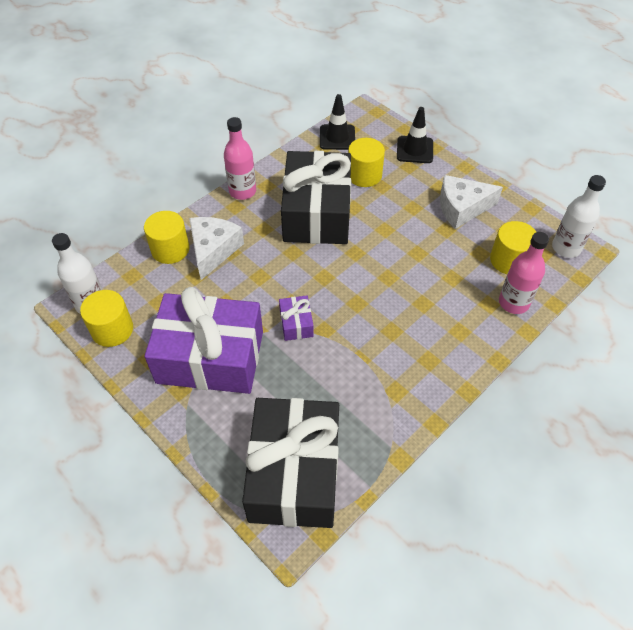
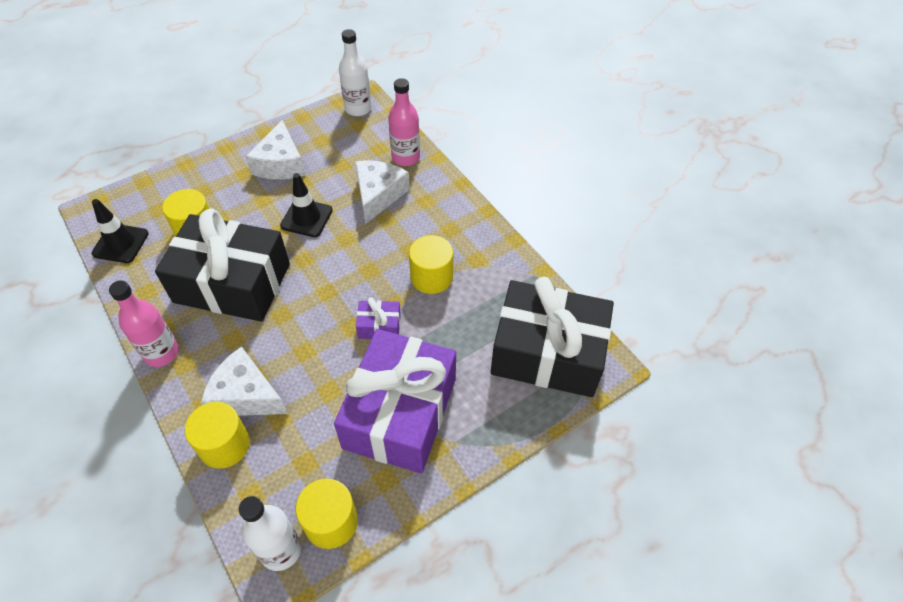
camera: 80 degrees left, 0 degrees up
black traffic cone [397,107,433,163] -> black traffic cone moved to [280,173,333,237]
yellow cylinder [490,221,536,274] -> yellow cylinder moved to [409,235,453,294]
none -> white cheese [355,160,410,224]

